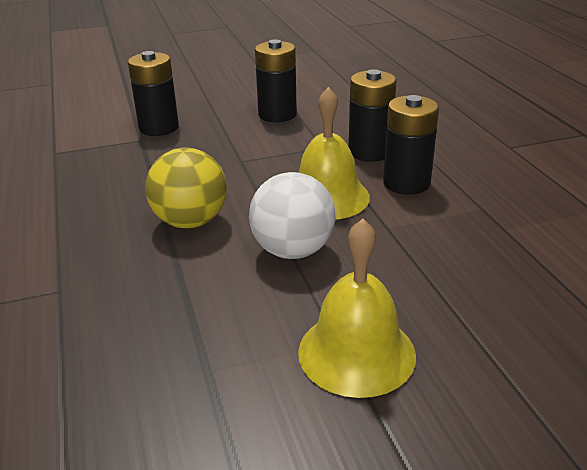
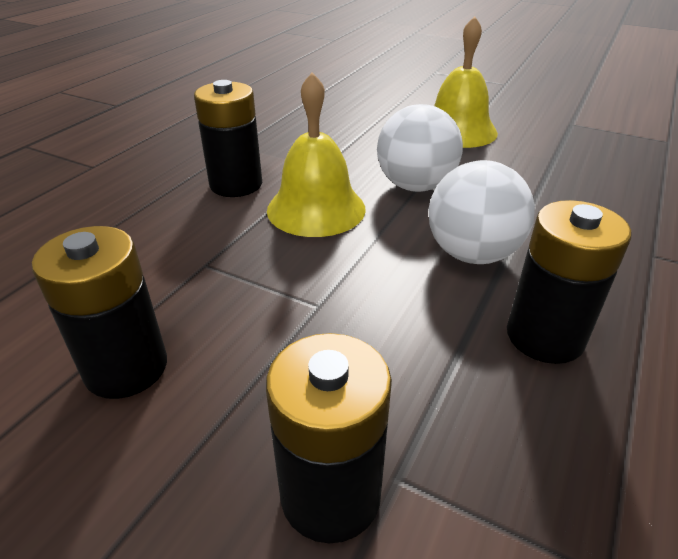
camera: 135 degrees left, 5 degrees up
yellow ball [145,148,227,228] -> white ball [429,160,535,264]
black battery [348,69,397,162] -> black battery moved to [507,200,632,364]

